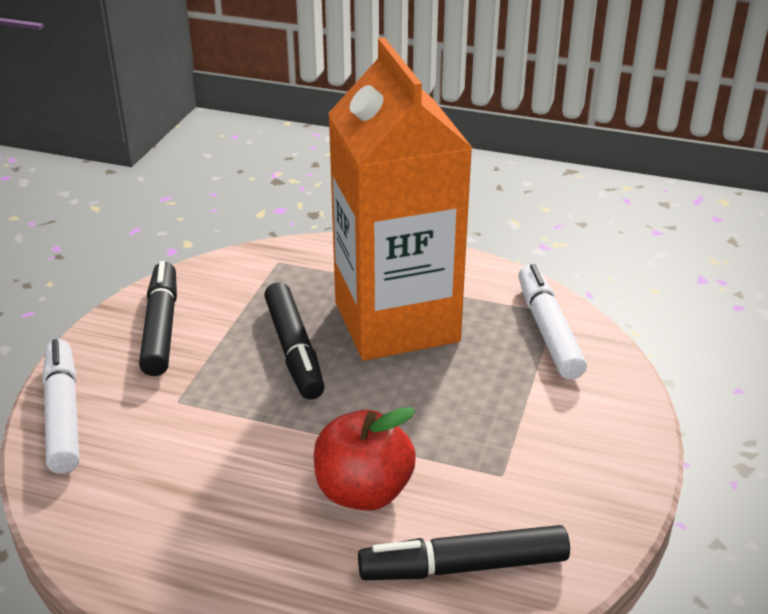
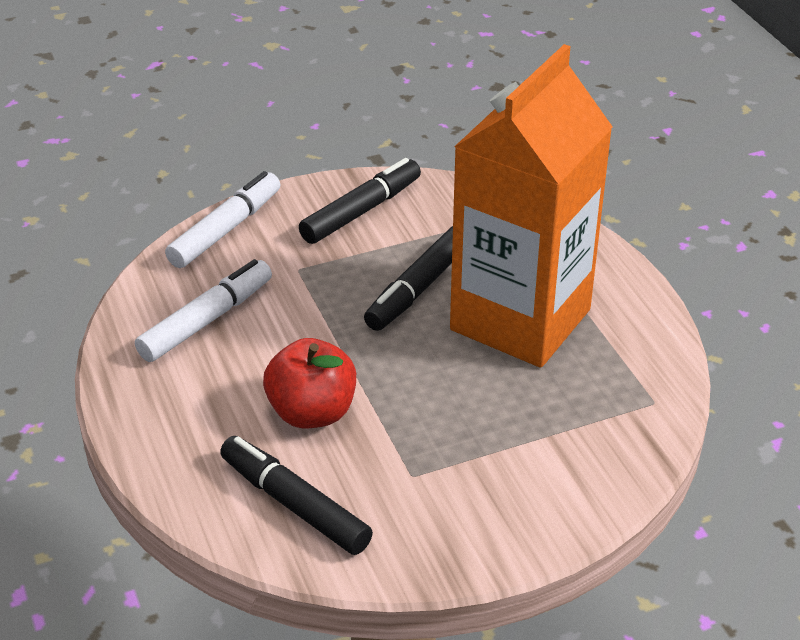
camera: 50 degrees right, 5 degrees up
white marker [518,264,587,379] -> white marker moved to [135,259,272,362]

